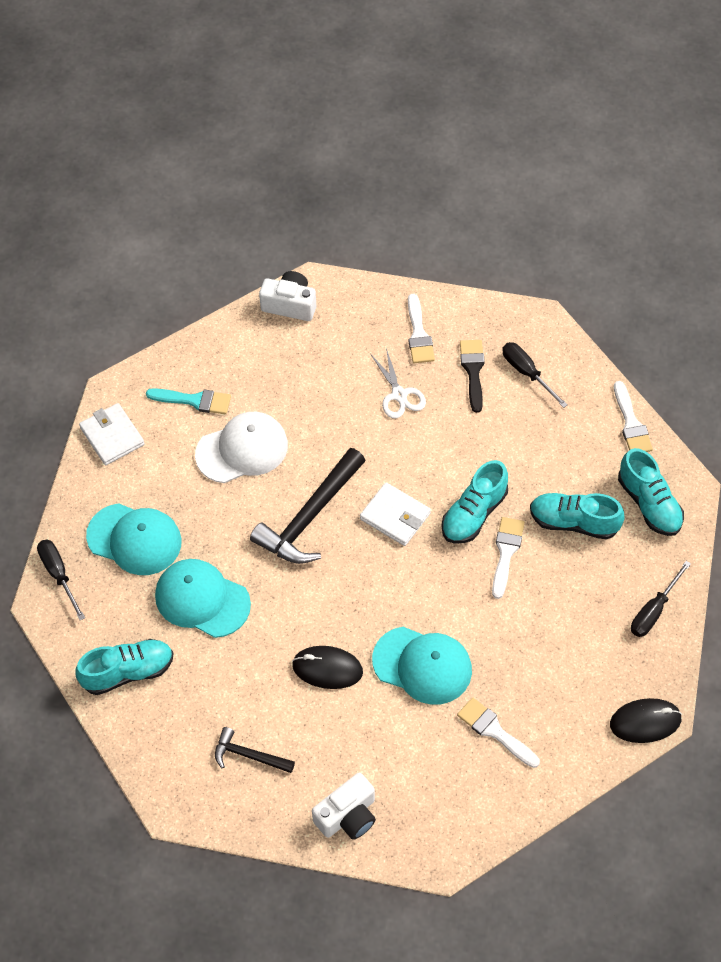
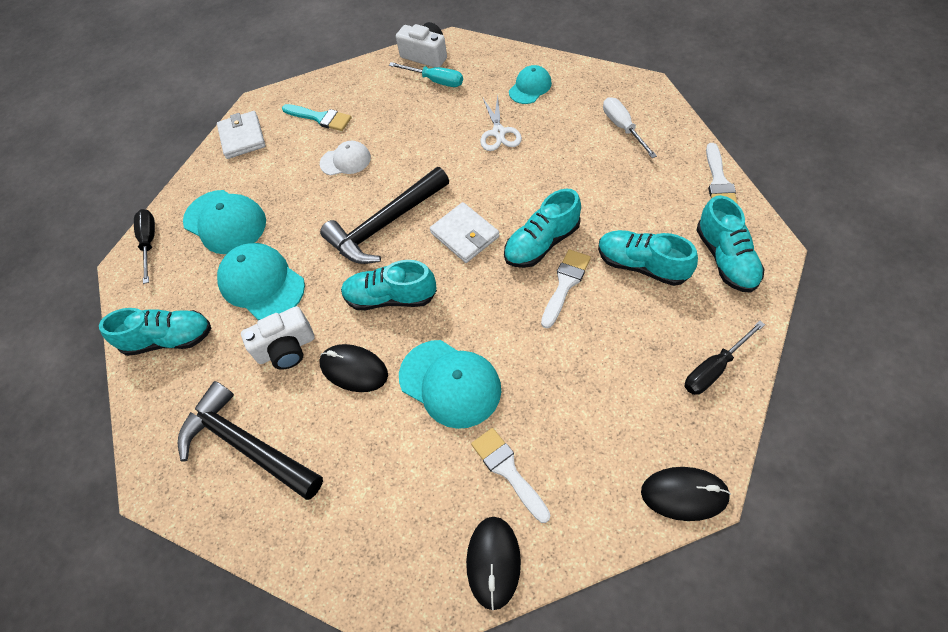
camera: 20 degrees right, 0 degrees up
white cap [195,412,288,483] -> white cap [320,141,371,176], size x0.59
black hammer [215,727,295,773] -> black hammer [178,381,323,500], size x1.87
white camera [312,773,376,840] -> white camera moved to [241,306,315,370]
white brush [408,294,435,363] -> turquoise cap [509,65,552,104]
black brush [460,340,485,413] -> none
black screwdriver [502,342,568,408] -> white screwdriver [603,97,657,158]
none -> turquoise shoe [341,260,437,310]
none -> turquoise screwdriver [389,62,463,87]
none -> black mouse [466,517,521,610]

